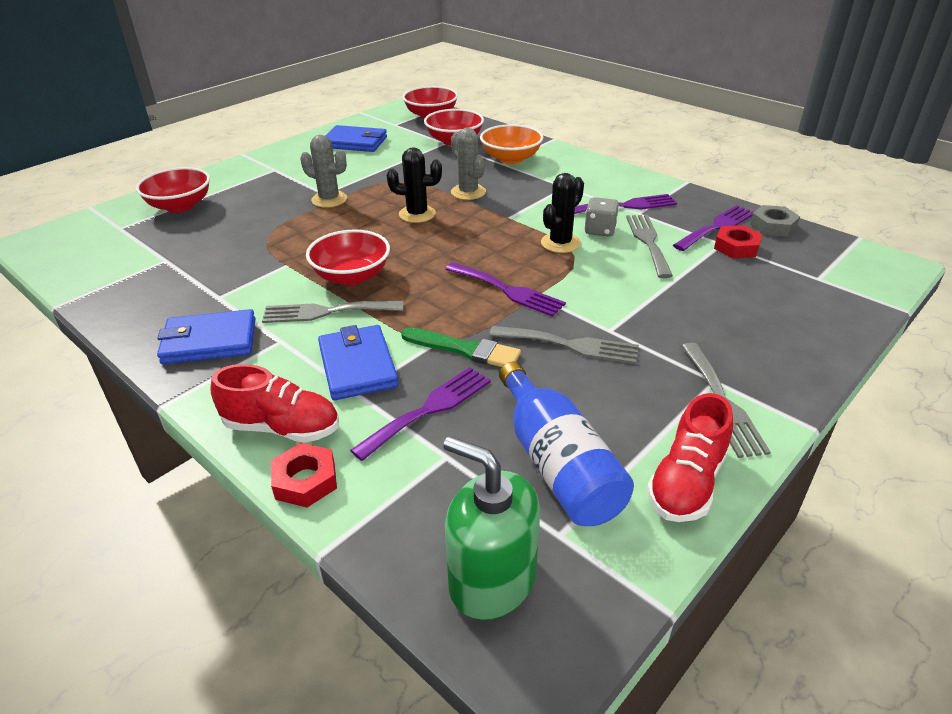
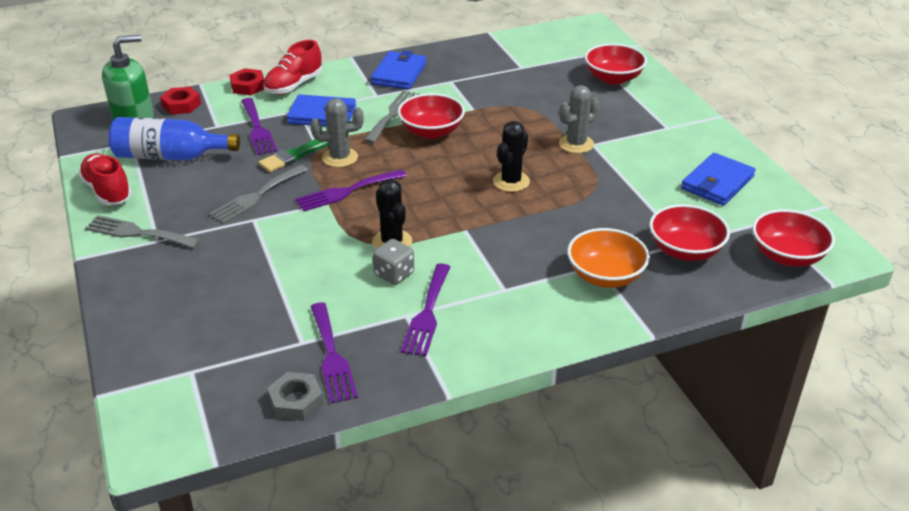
camera: 115 degrees right, 0 degrees up
grey cactus [451,128,486,200] -> grey cactus moved to [310,98,364,167]
grey fork [626,215,673,278] -> none
red nut [714,225,763,258] -> red nut moved to [160,87,201,115]

